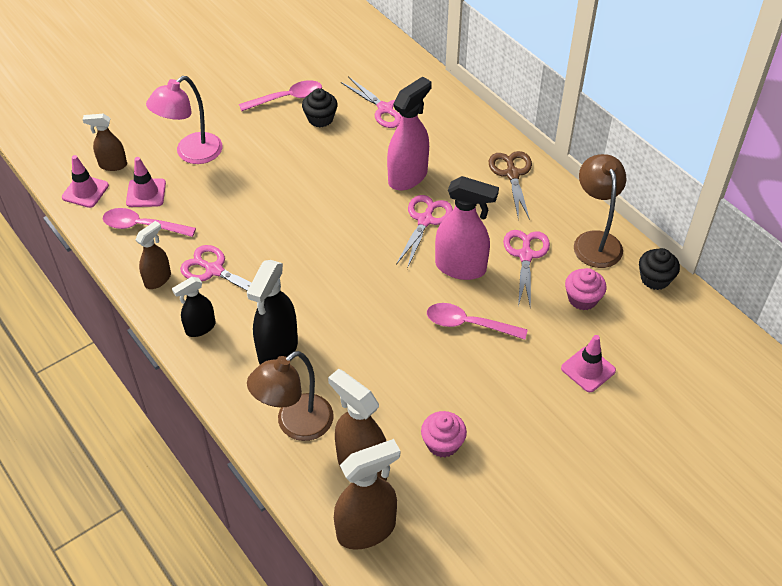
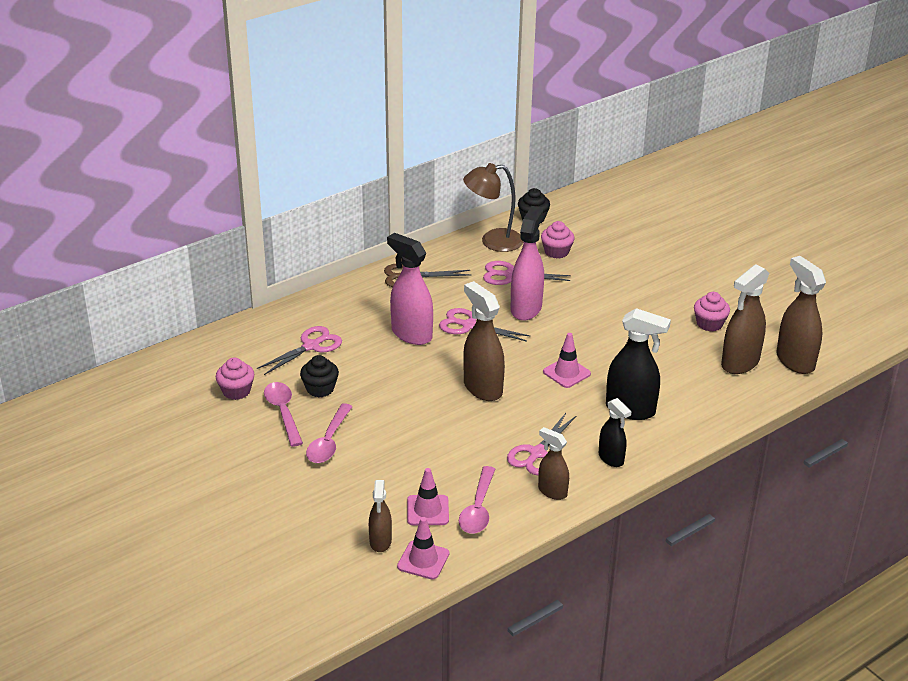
camera: 90 degrees left, 15 degrees down
pink lamp [146,76,223,164] -> none
brown lamp [247,351,334,441] -> none
pink spoon [427,303,528,340] -> pink spoon moved to [306,403,353,463]
pink traffic cone [561,335,616,392] -> pink traffic cone moved to [543,333,591,388]
none -> pink cupcake [216,357,254,400]
none -> brown spray bottle [463,281,505,401]

